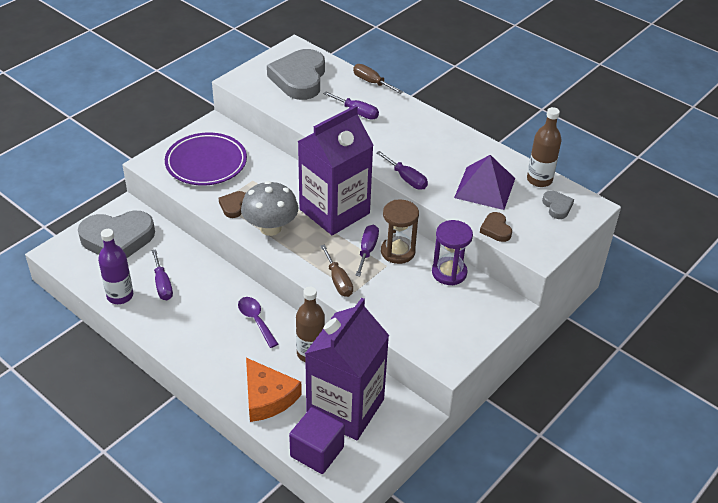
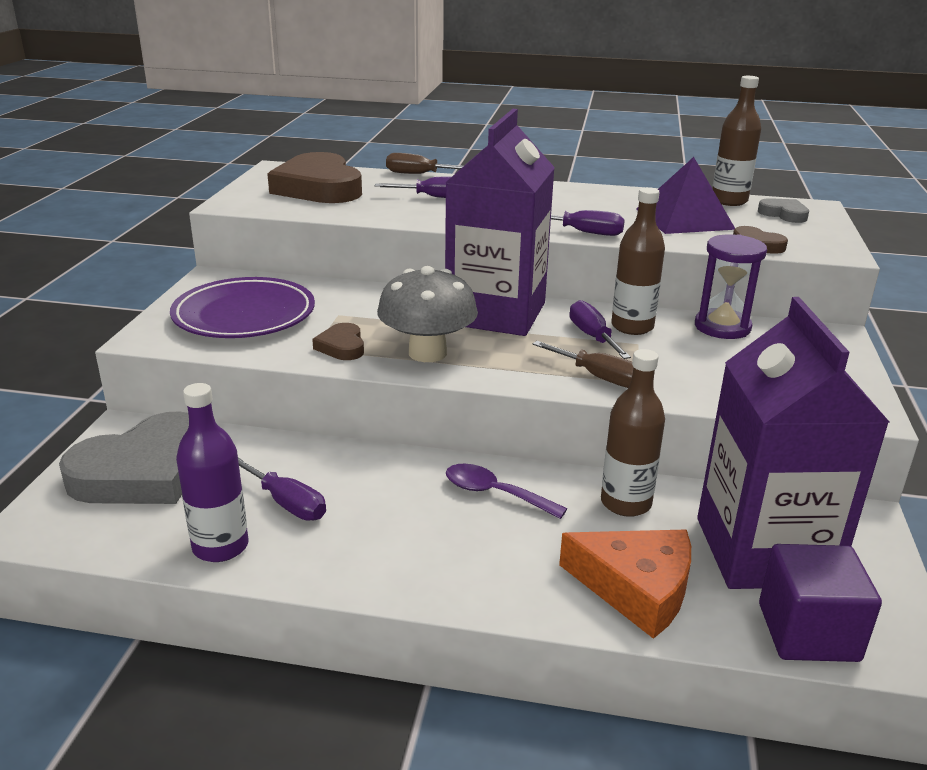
camera: 30 degrees left, 15 degrees down
grey heart [267,49,325,100] -> brown heart [267,152,362,203]
brown hourglass [381,199,419,264] -> brown bottle [611,187,665,335]

